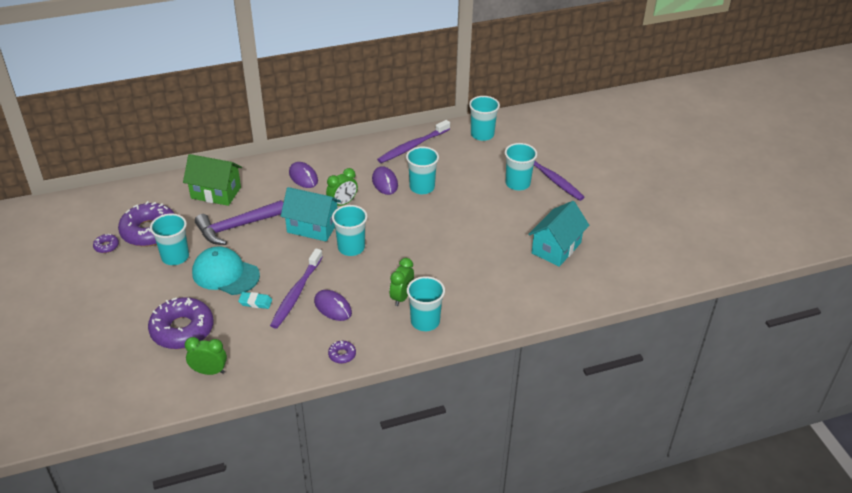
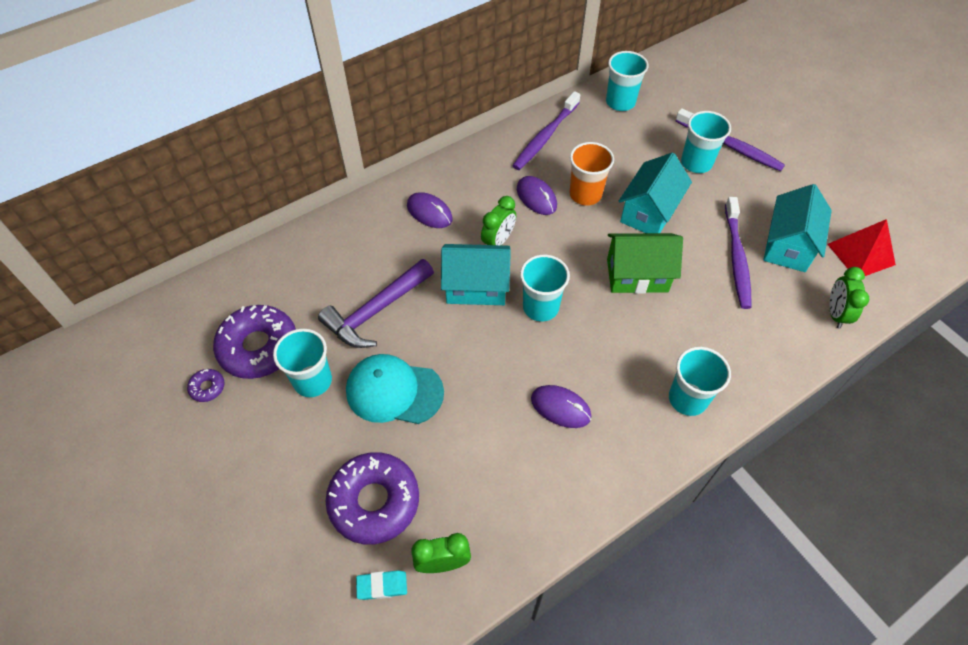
camera: 15 degrees left, 15 degrees up
green house [183,154,242,206] -> green house moved to [607,233,683,294]
turquoise eraser [238,292,272,309] -> turquoise eraser moved to [356,570,407,600]
purple toothbrush [270,248,323,329] -> purple toothbrush moved to [725,197,752,309]
purple donut [328,341,356,364] -> none
green clock [390,258,414,306] -> green clock moved to [829,267,869,329]
turquoise cup [406,146,439,194] -> orange cup [569,142,614,206]
none -> turquoise house [619,153,692,233]
none -> red pyramid [827,219,896,276]

